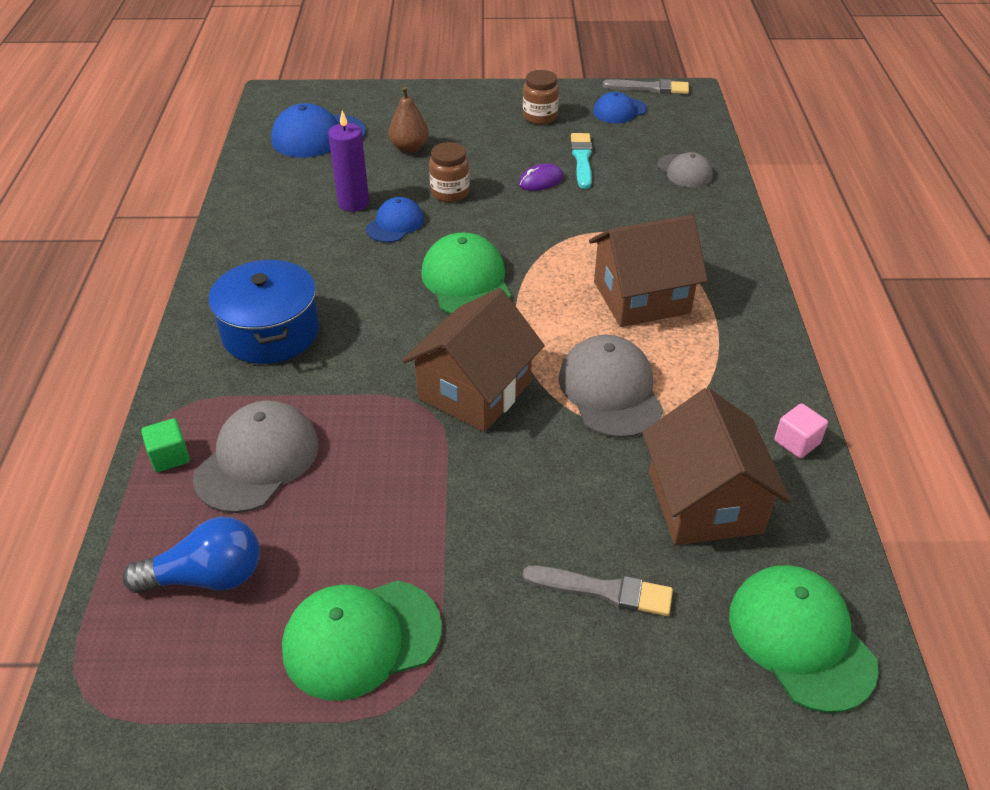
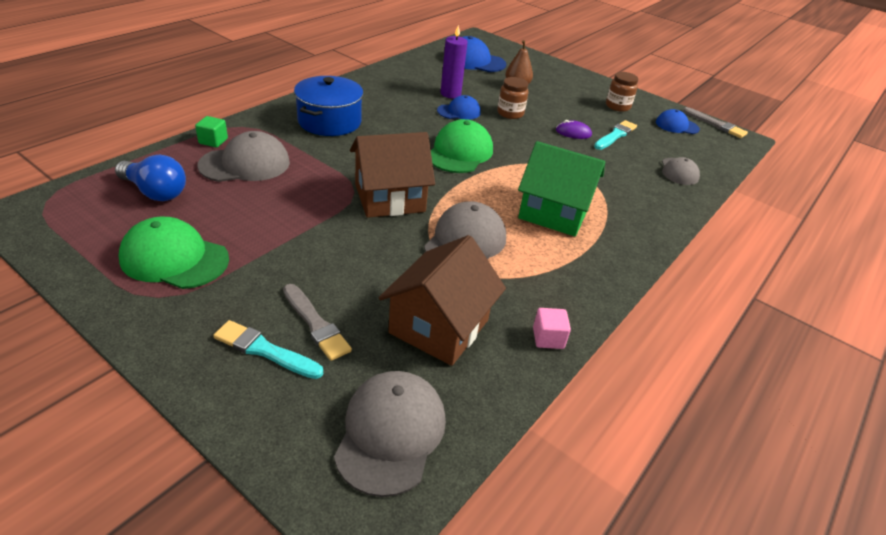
camera: 35 degrees right, 5 degrees down
brown house [589,215,708,327] -> green house [518,141,605,236]
green cap [729,565,879,713] -> grey cap [334,371,446,497]
none -> turquoise brush [213,320,323,379]

